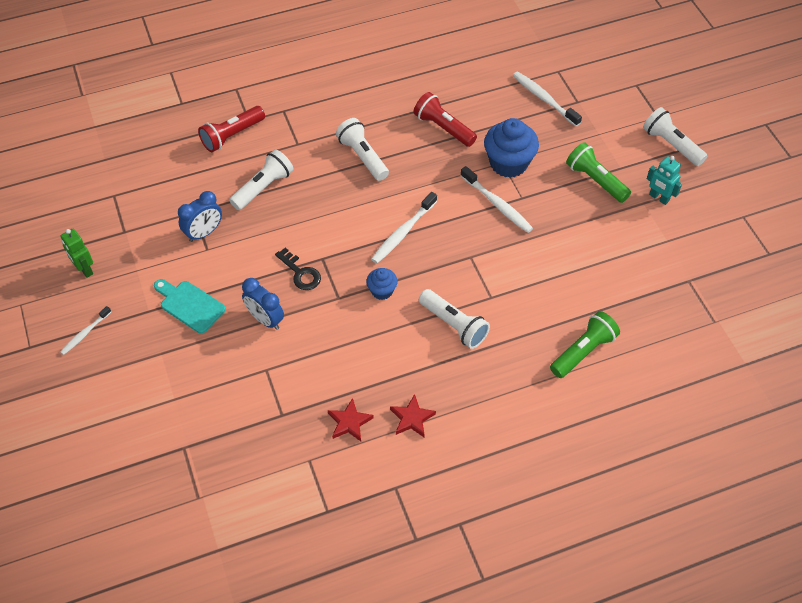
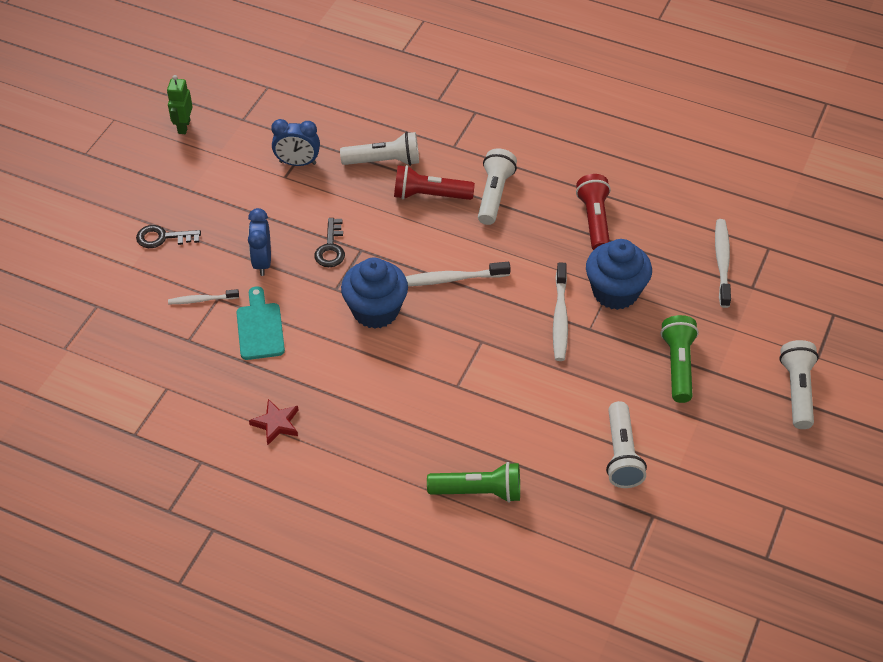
camera: 45 degrees right, 5 degrees down
white toothbrush [60,306,111,355] -> white toothbrush moved to [168,289,239,304]
turquoise cutting board [154,279,226,333] -> turquoise cutting board moved to [236,286,285,360]
red flashlight [198,106,265,152] -> red flashlight moved to [394,165,475,200]
red star [328,398,374,441] -> none
blue cupcake [366,268,397,300] -> blue cupcake [341,257,408,329], size x1.89
white flashlight [419,289,490,349] -> white flashlight moved to [606,401,647,488]
turquoise robot [647,156,682,205] -> none
none -> black key [136,225,201,248]

